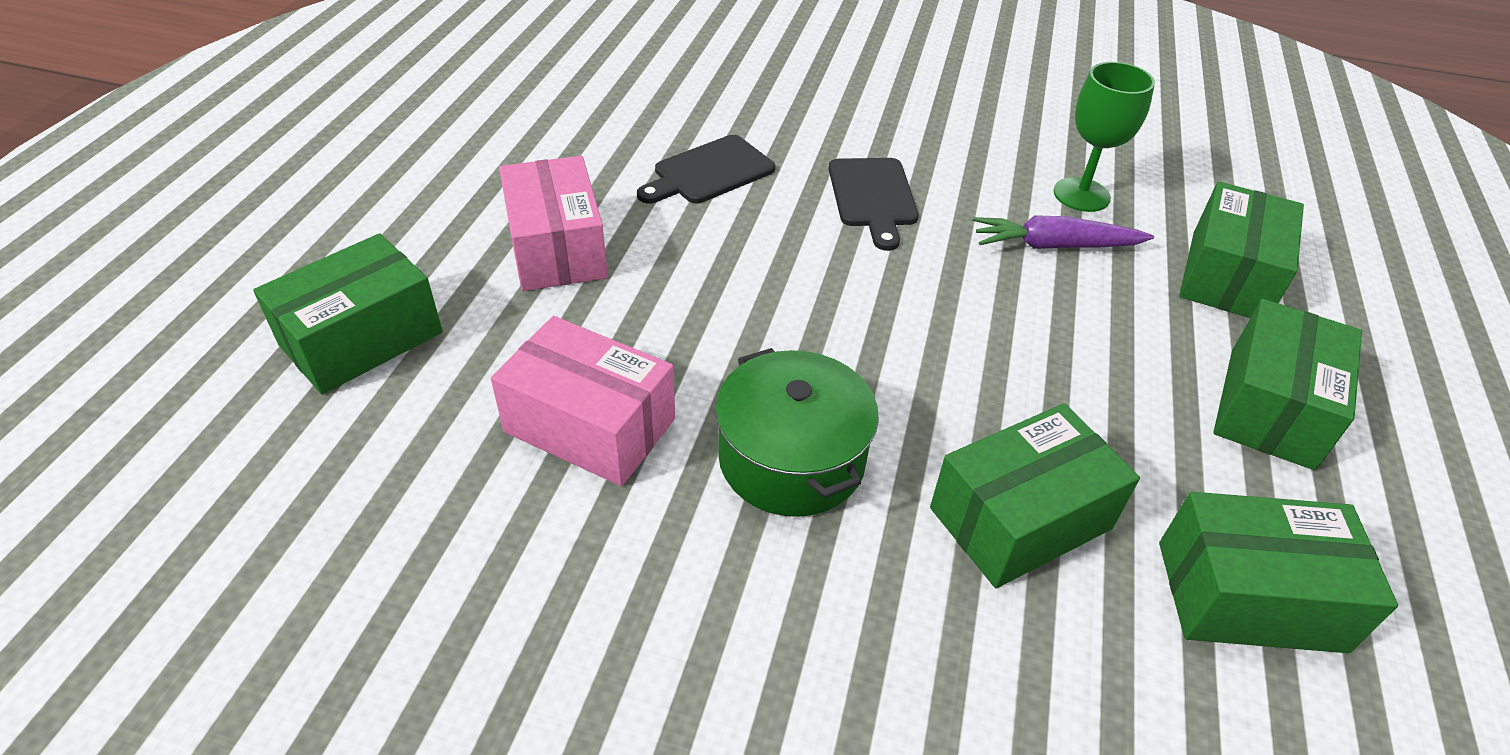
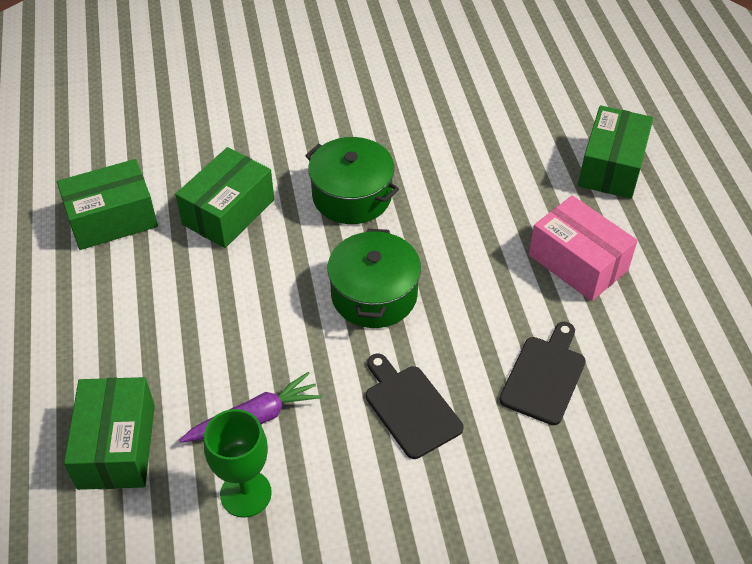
camera: 155 degrees right, 5 degrees up
pink box [491,316,675,486] -> none
green box [1213,299,1362,470] -> none
none -> green pot [327,229,421,328]

